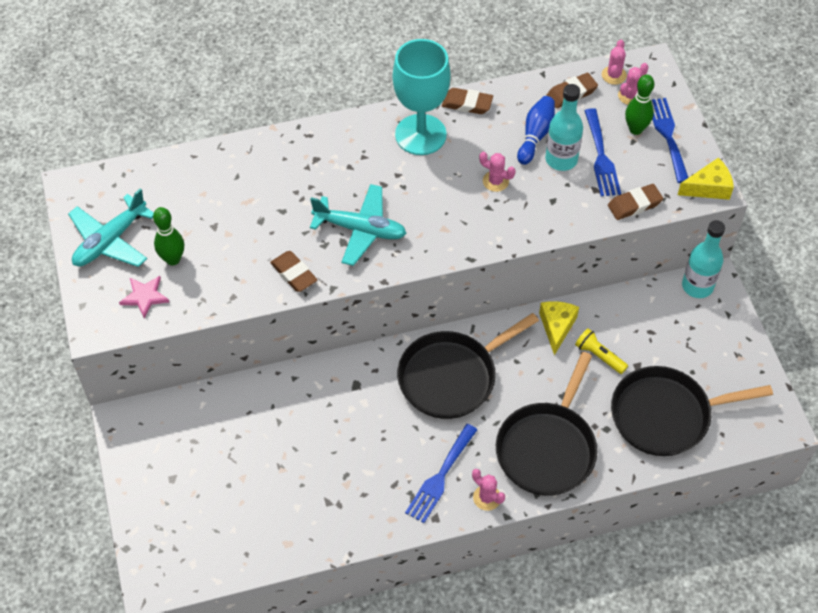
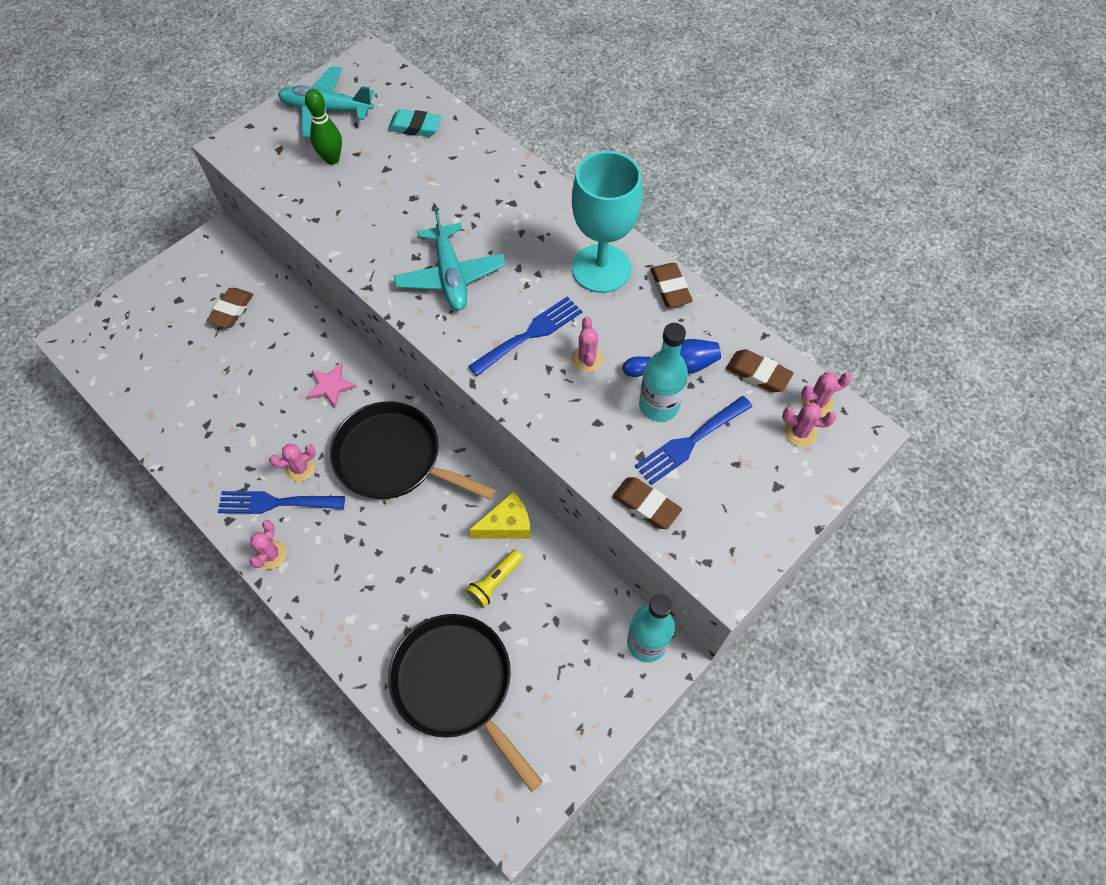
camera: 60 degrees right, 5 degrees up
pink star [119,276,169,319] -> pink star moved to [306,363,357,408]
brown eraser [270,251,317,292] -> brown eraser moved to [206,288,253,328]
black pan [496,352,597,496] -> none
yellow flashlight [575,328,628,374] -> yellow flashlight turned 150 degrees counterclockwise [465,550,523,608]
green bowling pin [625,75,654,135] -> none
blue fork [652,98,689,183] -> blue fork moved to [468,296,582,376]
yellow cheese [678,158,734,200] -> none
none -> pink cactus [269,444,316,482]
none -> turquoise eraser [388,109,442,137]

